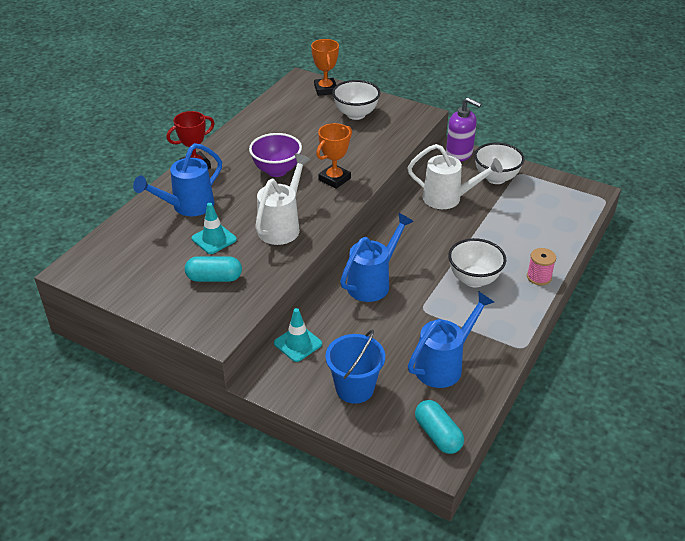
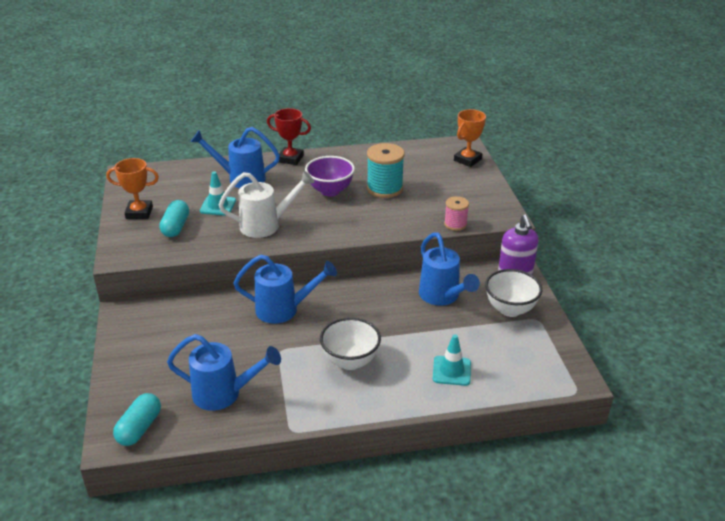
camera: 50 degrees right, 5 degrees down
turquoise capsule [185,256,242,282] -> turquoise capsule turned 45 degrees clockwise [159,200,189,237]
turquoise traffic cone [274,308,322,362] -> turquoise traffic cone moved to [433,334,471,386]
orange trophy [316,123,352,189] -> orange trophy moved to [106,158,159,219]
blue bucket [325,330,385,404] -> none
white bowl [332,80,380,120] -> none
white watering can [407,144,503,209] -> blue watering can [419,232,480,306]
pink spool [527,248,556,285] -> pink spool moved to [444,196,469,231]
none -> turquoise spool [367,143,404,198]

